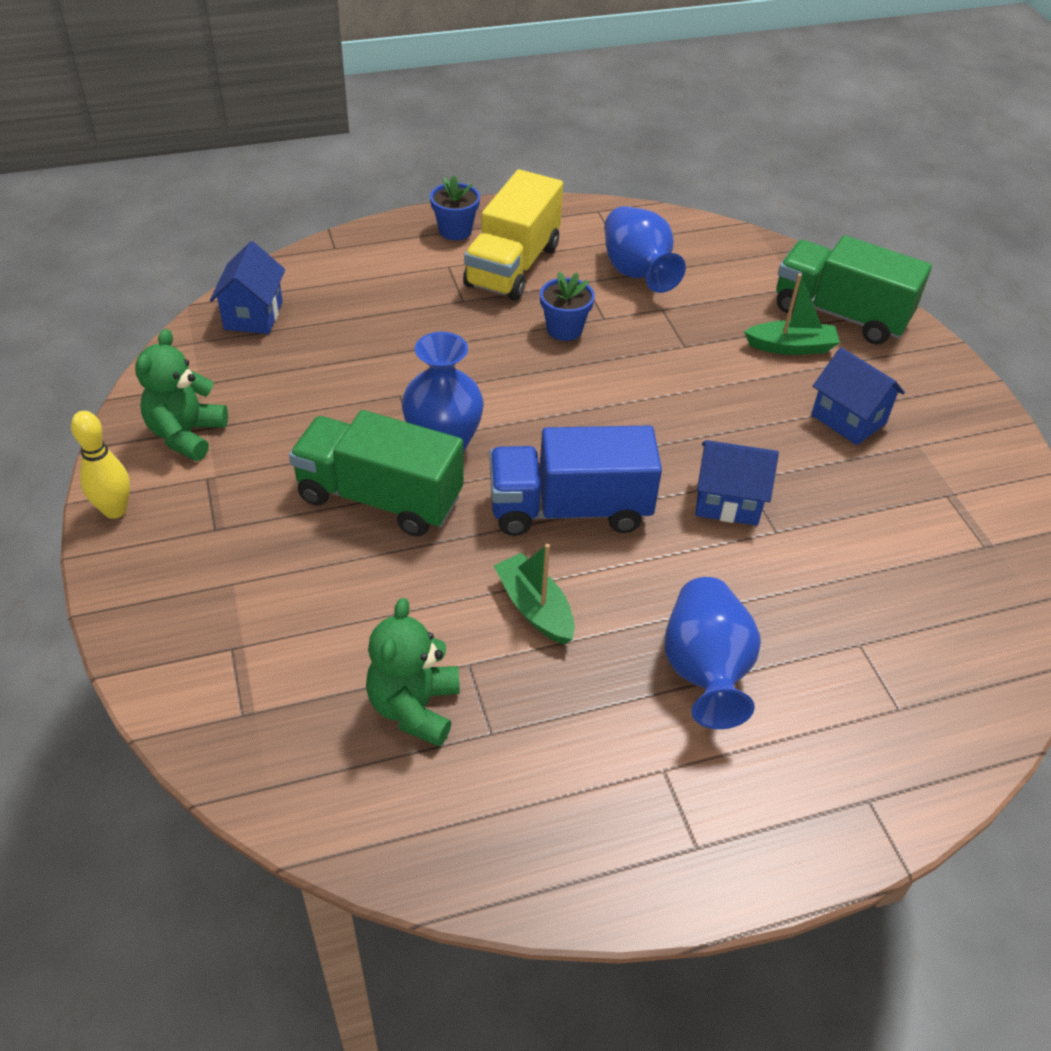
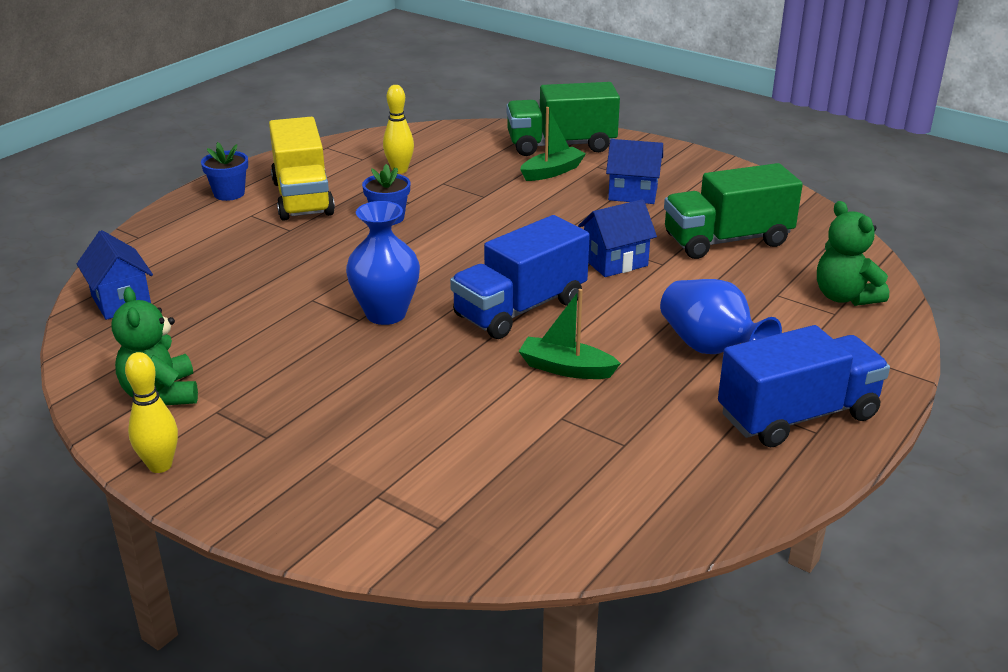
camera: 35 degrees left, 15 degrees down
green truck [289,410,464,537] -> green truck moved to [664,163,803,259]
green teddy bear [366,598,460,747] -> green teddy bear moved to [817,201,889,306]
blue vase [604,206,686,293] -> yellow bowling pin [383,85,414,174]
none -> blue truck [718,325,890,447]

